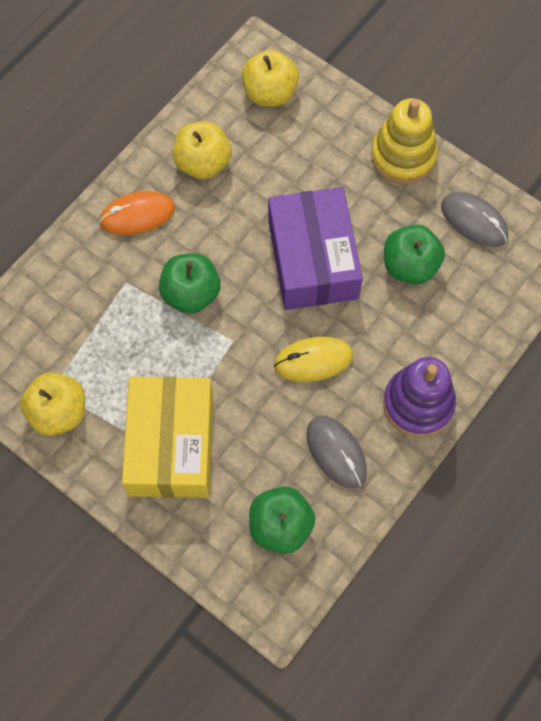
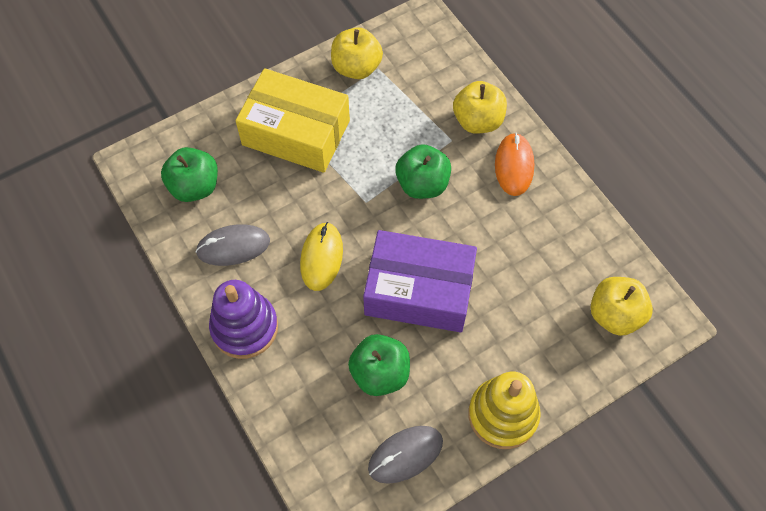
camera: 110 degrees right, 5 degrees down
yellow apple [173,121,232,179] -> yellow apple moved to [453,81,507,134]

